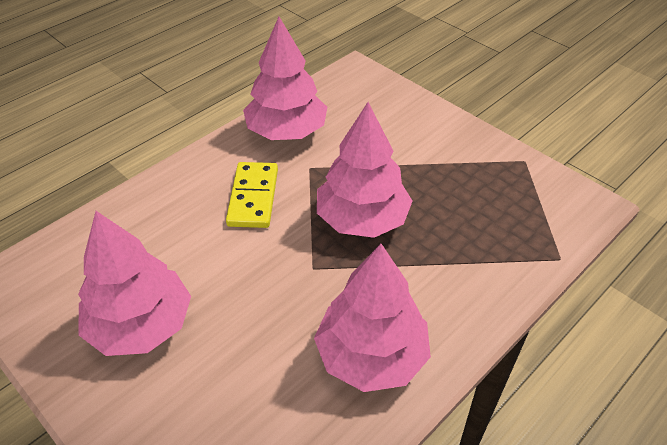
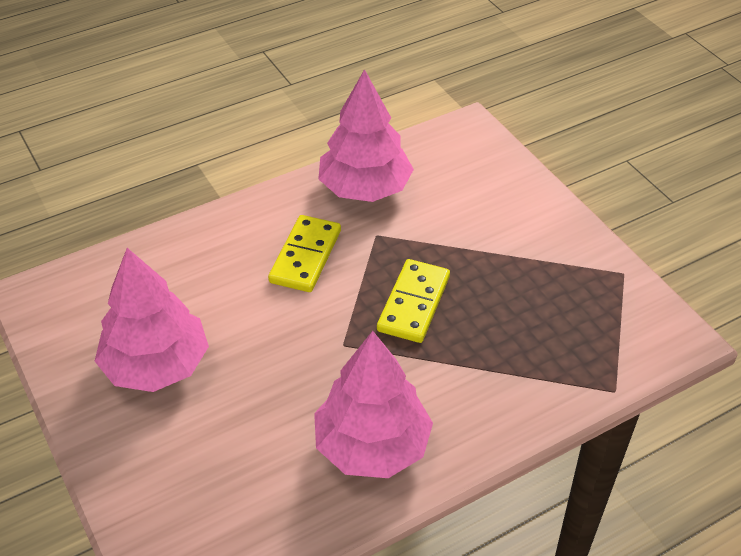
camera: 15 degrees right, 0 degrees up
pink tree [317,102,413,238] -> yellow domino [377,259,450,343]

